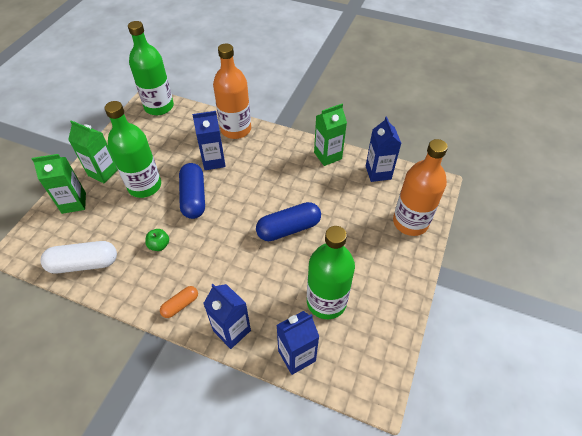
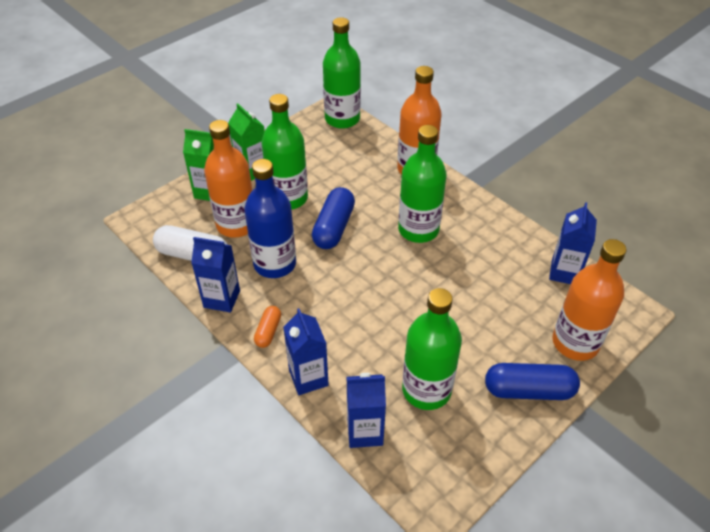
camera: 25 degrees right, 5 degrees down
green apple [145,229,169,251] -> blue bottle [244,159,296,278]
orange capsule [160,286,198,318] -> orange capsule turned 60 degrees counterclockwise [254,306,281,348]
blue carton [192,111,226,170] -> blue carton moved to [191,237,240,313]
blue capsule [256,202,321,241] -> blue capsule moved to [485,363,580,400]
green carton [314,104,347,166] -> none
none -> orange bottle [204,120,253,238]
none -> green bottle [398,125,447,243]

